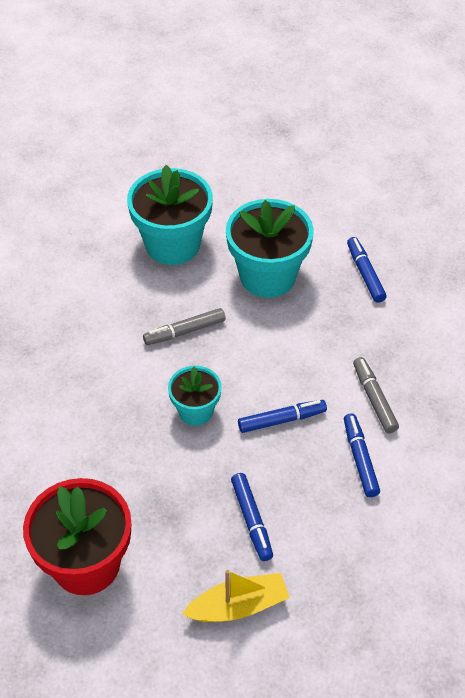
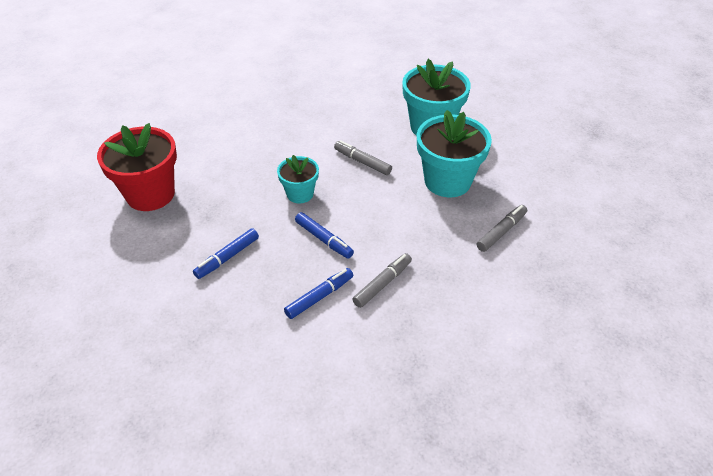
camera: 60 degrees right, 5 degrees down
yellow boat [182,570,290,622] -> none
blue marker [347,237,387,303] -> grey marker [477,205,527,252]

